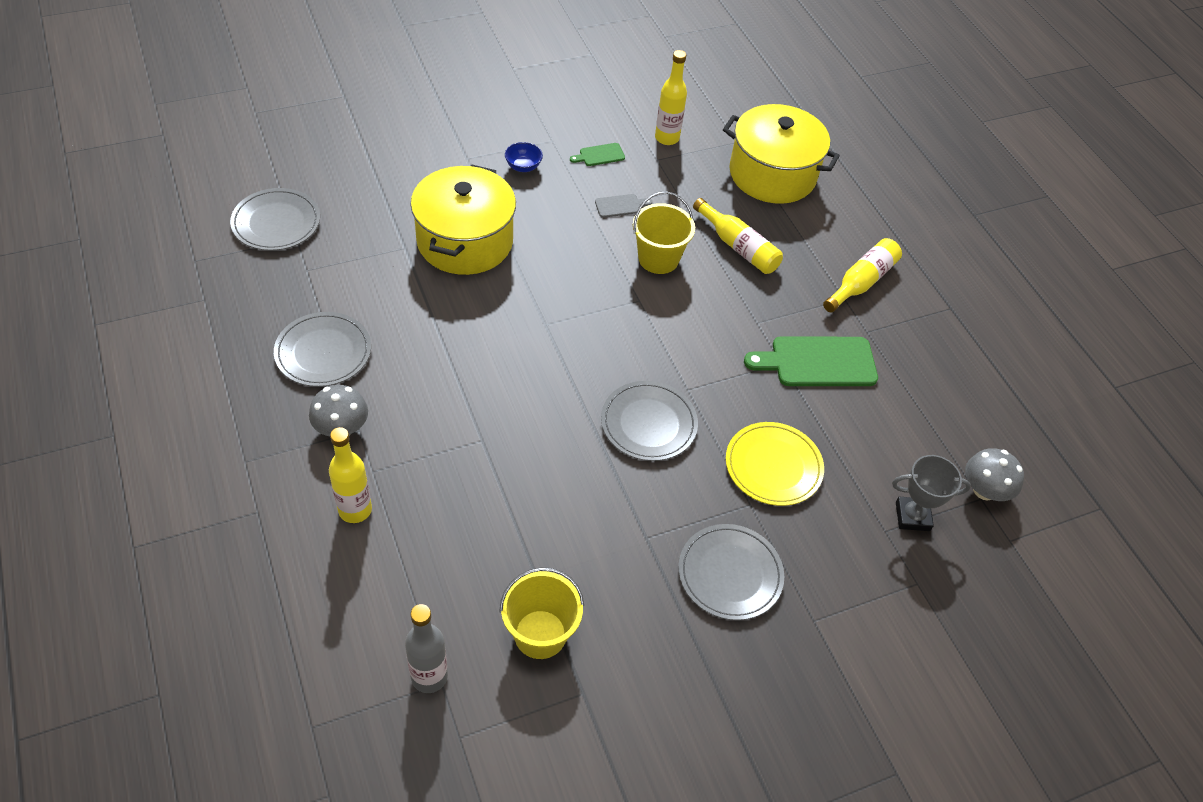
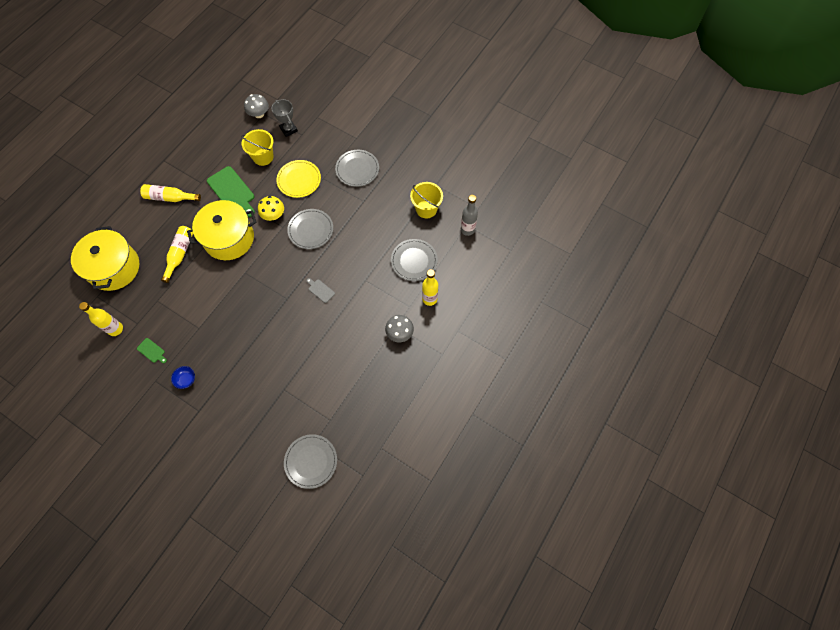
camera: 120 degrees left, 15 degrees up
grey plate [274,312,371,387] -> grey plate moved to [391,239,438,281]
yellow pot [411,165,516,275] -> yellow pot moved to [187,200,257,260]
grey cutting board [595,194,652,218] -> grey cutting board moved to [306,278,335,303]
yellow bucket [633,191,695,274] -> yellow bucket moved to [241,129,274,166]
none -> yellow mushroom [258,196,284,221]

